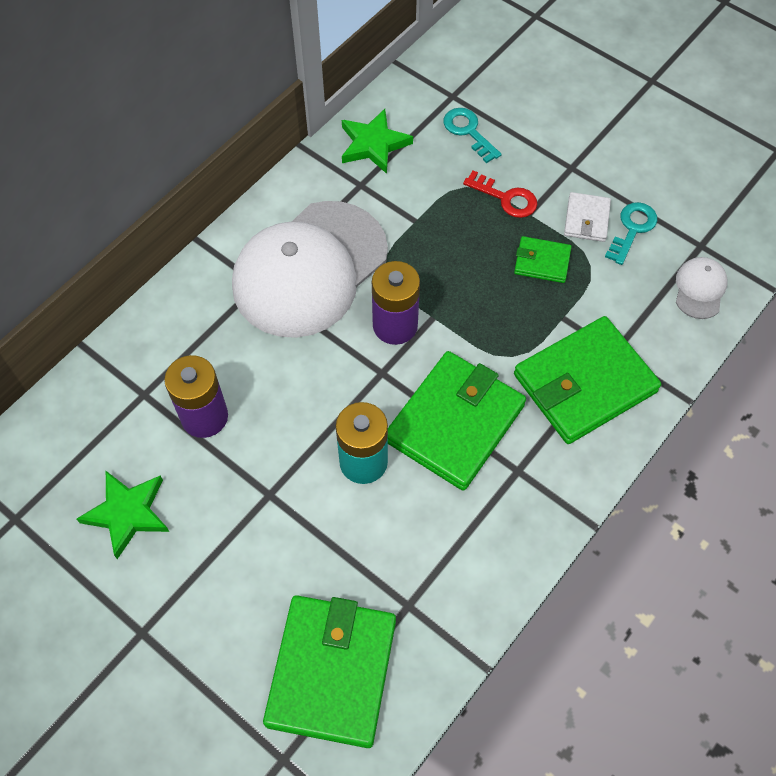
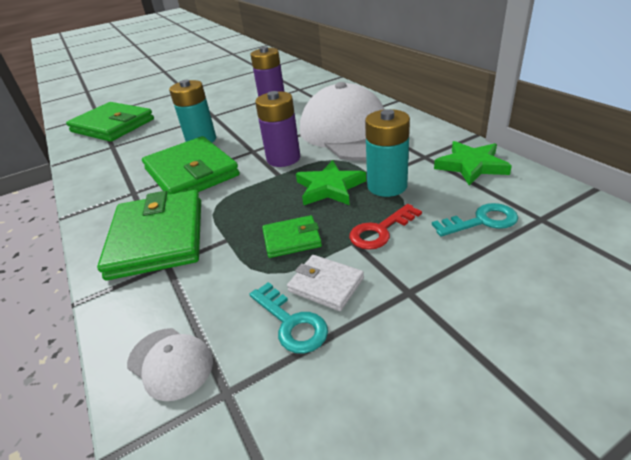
camera: 115 degrees right, 25 degrees down
green star [77,471,169,559] -> green star moved to [296,160,366,205]
green wallet [514,236,571,283] -> green wallet turned 45 degrees clockwise [262,215,322,258]
none -> turquoise battery [365,109,410,197]

